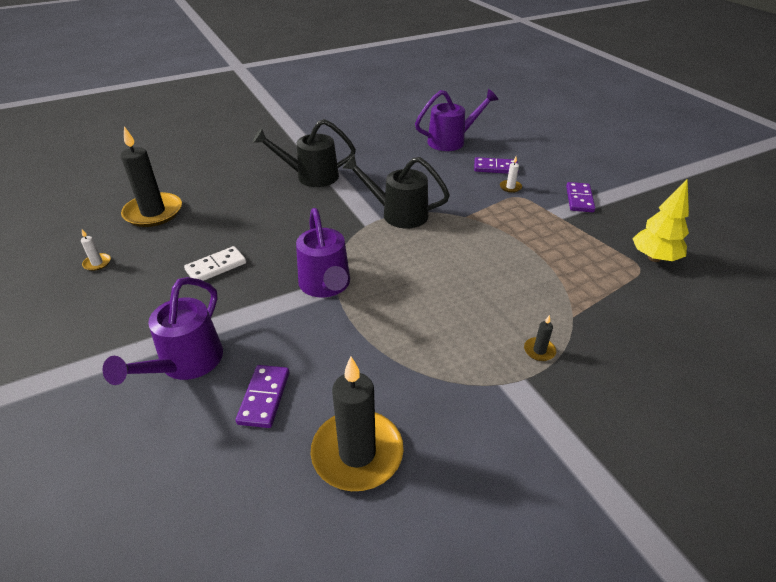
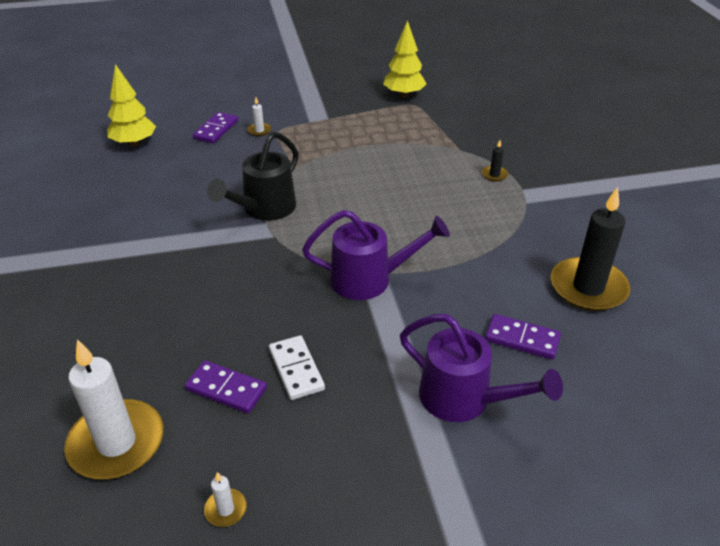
camera: 75 degrees left, 0 degrees up
black candle [120,126,182,227] -> white candle [64,339,164,479]
black watering can [253,119,356,187] -> none
purple watering can [415,89,499,151] -> yellow tree [107,64,156,147]
purple domino [566,182,595,212] -> purple domino moved to [185,360,267,413]

